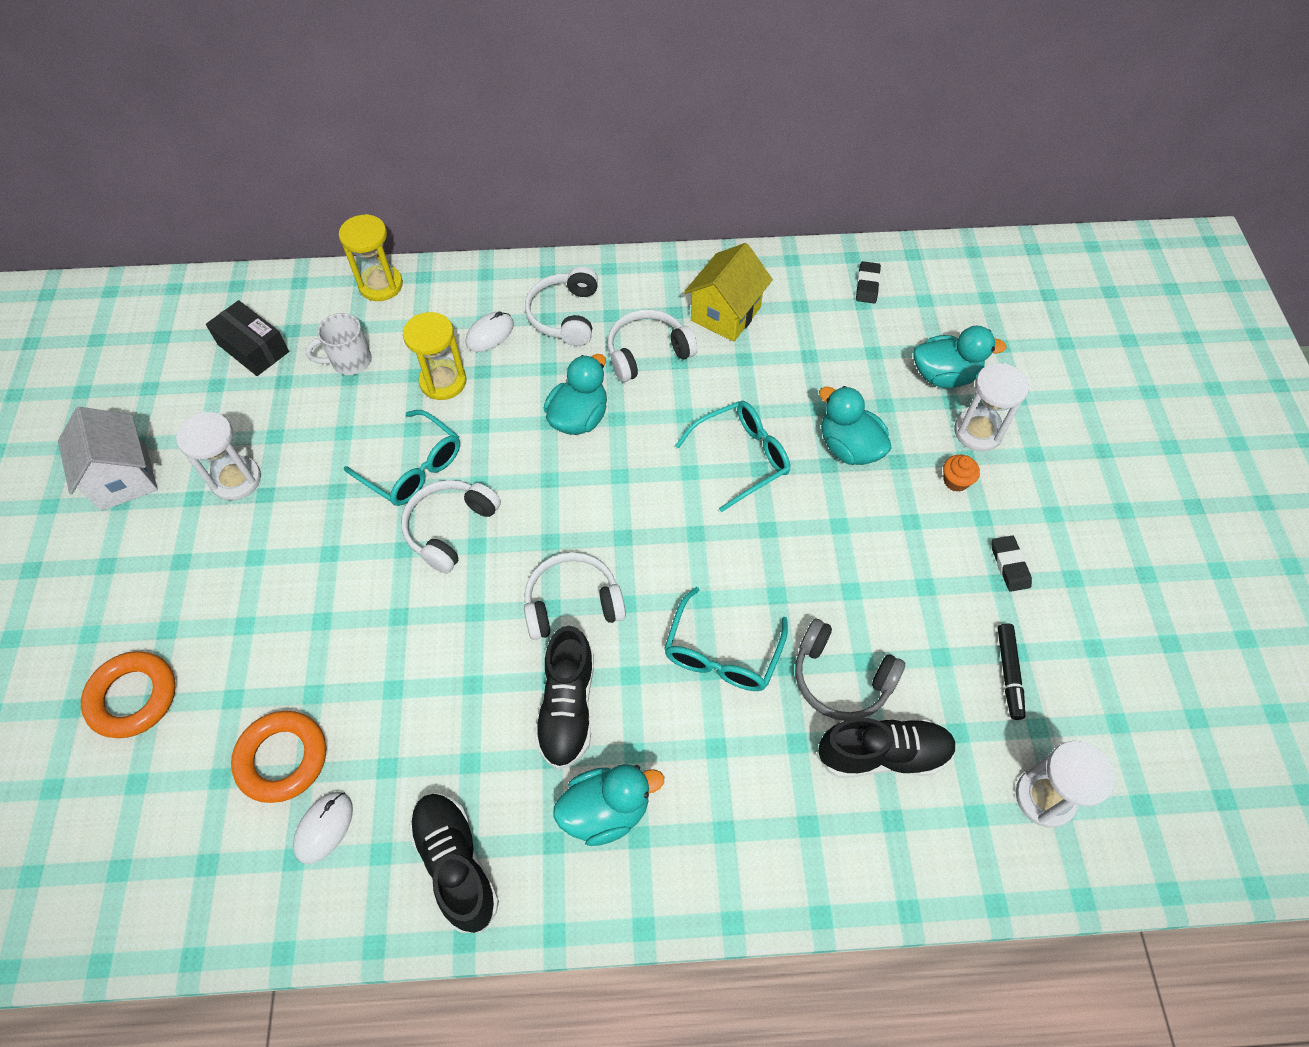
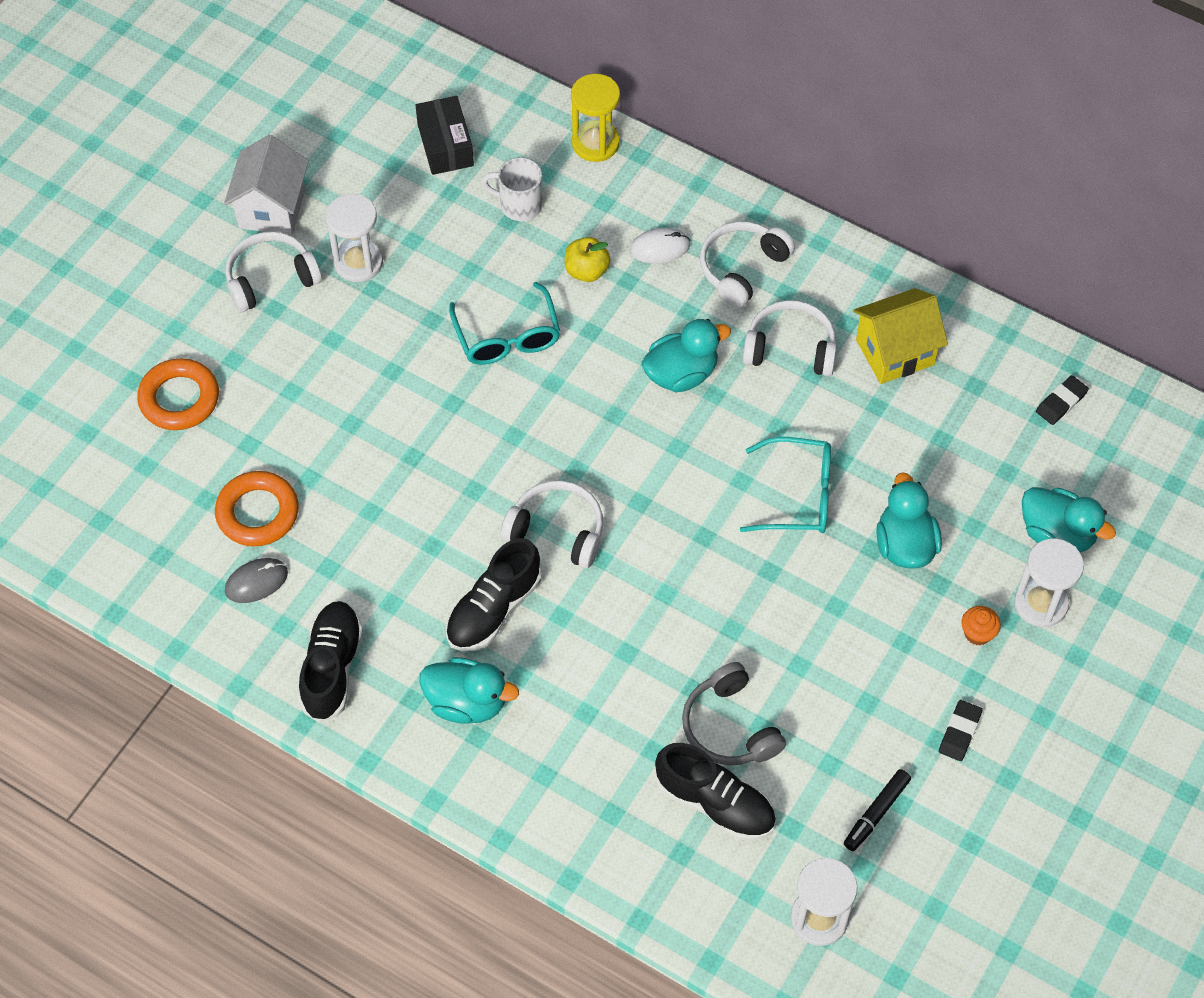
camera: 35 degrees right, 0 degrees up
white mouse [293,792,353,864] -> grey mouse [225,558,288,603]
white headphones [401,480,501,574] -> white headphones moved to [226,232,322,312]
yellow hourglass [403,312,467,400] -> yellow apple [565,237,611,282]
turquoise glasses [664,587,788,691] -> none

